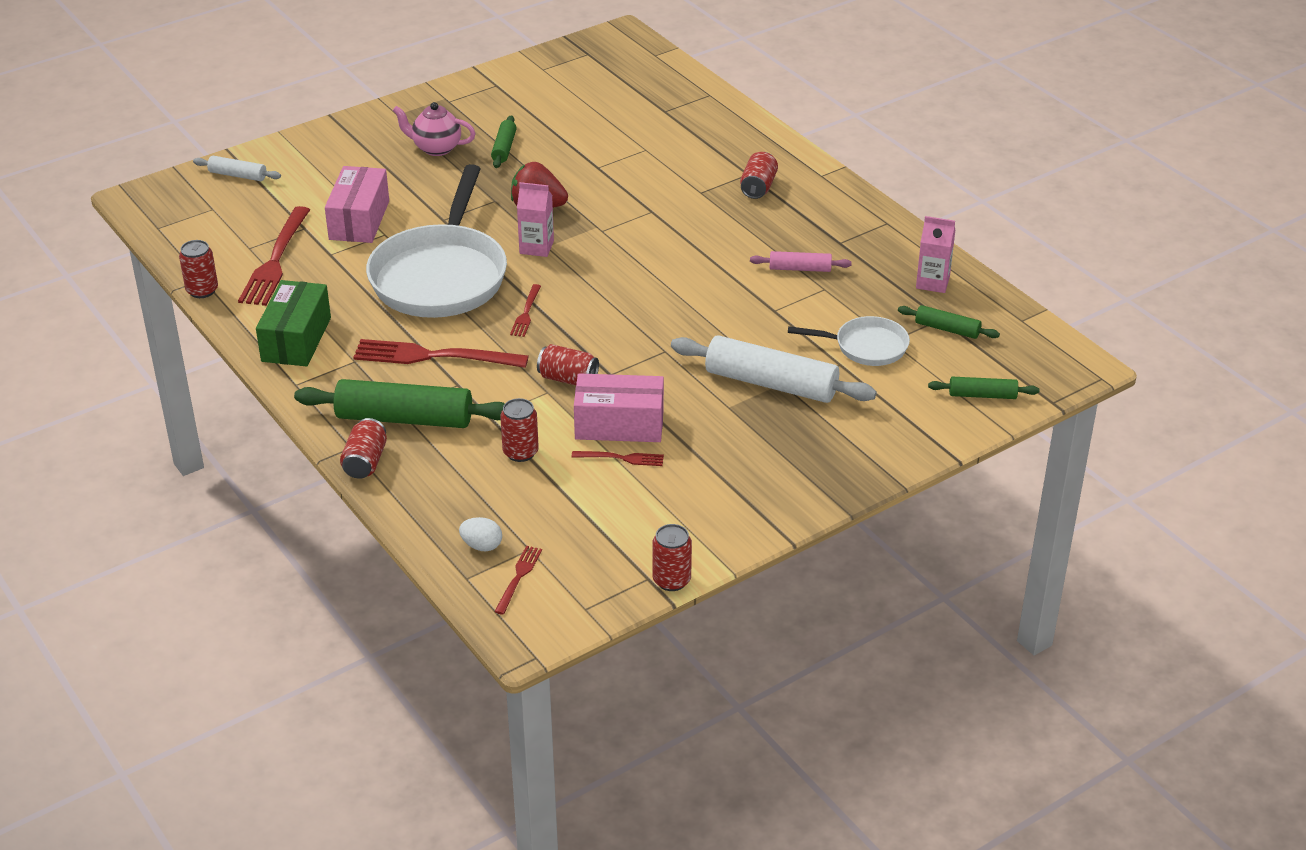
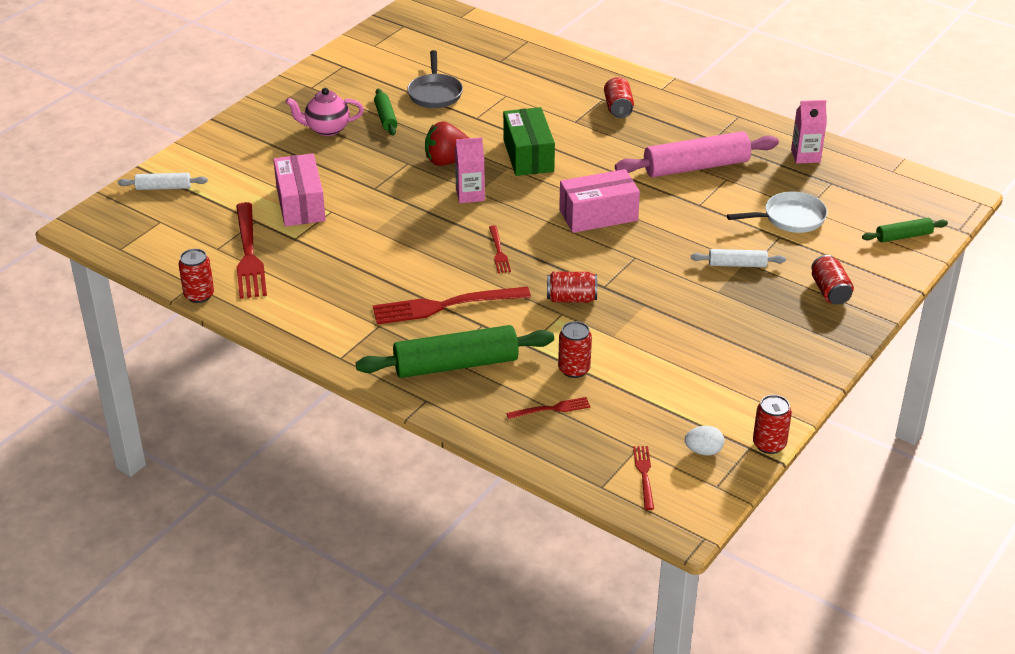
camera: 20 degrees left, 0 degrees up
green box [256,280,331,367] -> green box moved to [503,107,555,176]
red can [340,418,387,479] -> red can moved to [811,255,854,305]
white pan [366,164,507,318] -> none
white egg [459,517,502,551] -> white egg moved to [685,426,724,456]
red fork [572,451,664,466] -> red fork moved to [506,397,591,419]
pink box [574,373,664,442] -> pink box moved to [559,169,640,233]
white rolling pin [671,335,877,403] -> white rolling pin [691,249,786,267], size x0.51
pink rolling pin [750,251,852,272] -> pink rolling pin [615,131,779,178], size x1.97
green rolling pin [898,305,1000,339] -> none
none -> grey pan [407,50,463,108]

